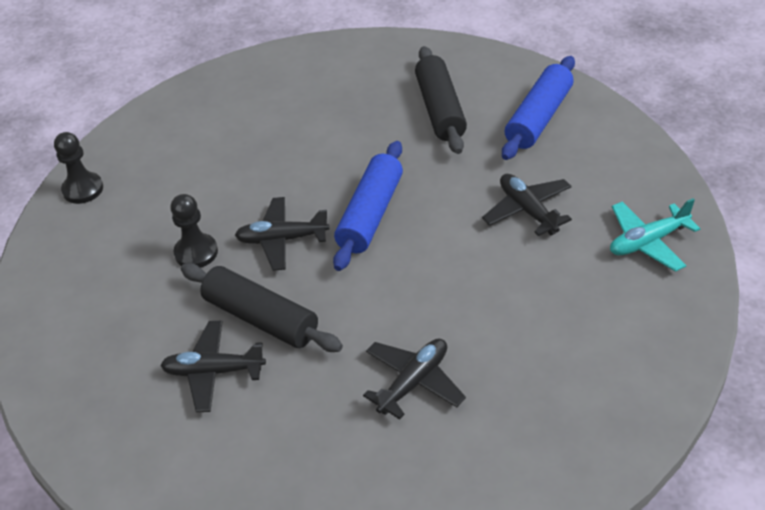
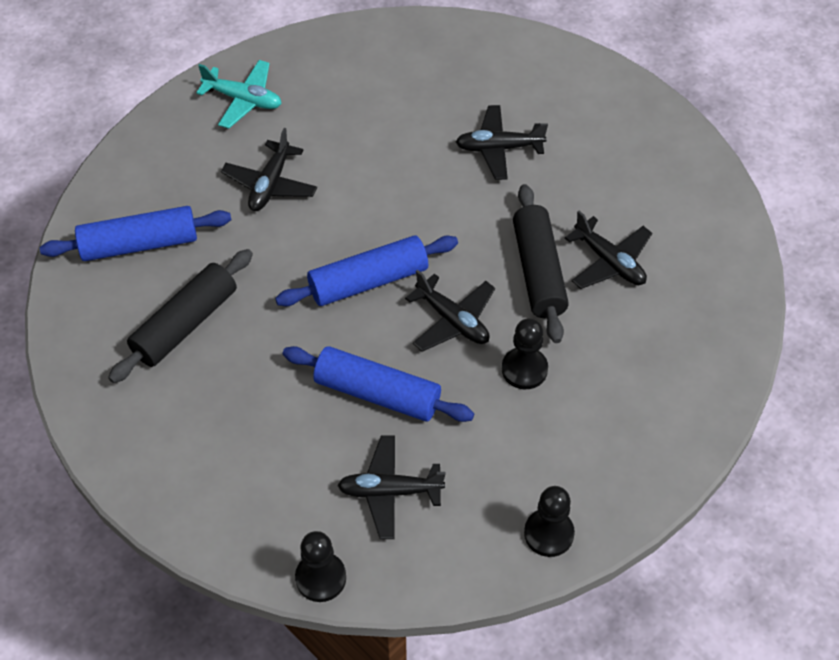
camera: 135 degrees left, 10 degrees up
none -> blue rolling pin [283,346,474,422]
none -> black pawn [295,531,346,602]
none -> black plane [337,435,445,539]

